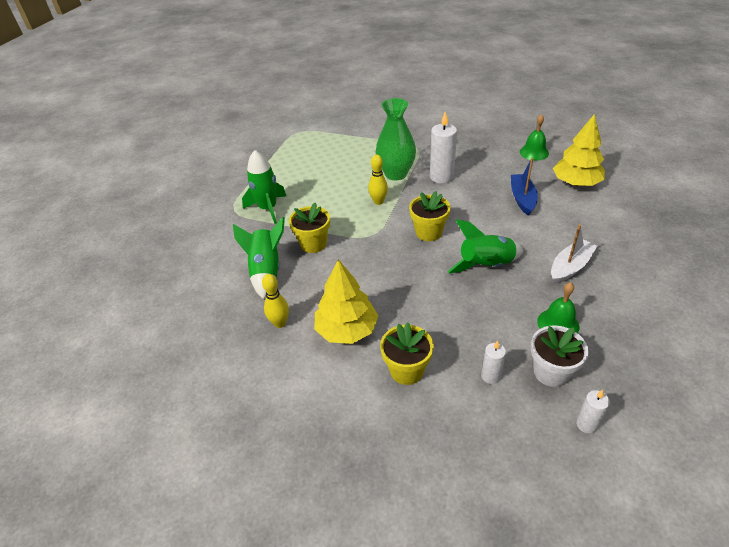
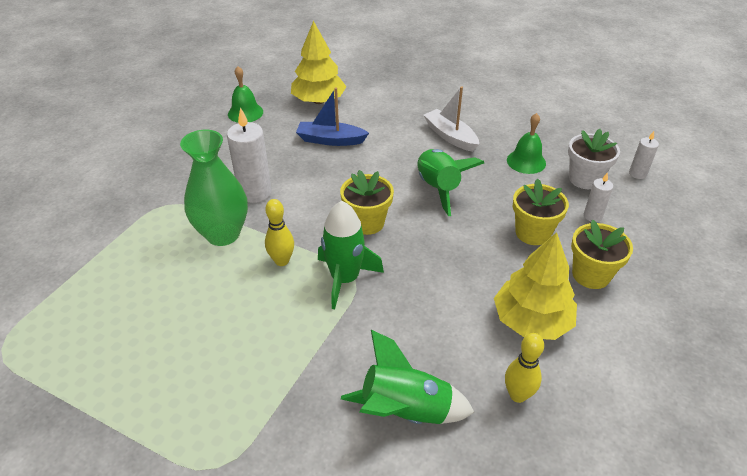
camera: 85 degrees left, 0 degrees up
green rocket [242,150,286,224] -> green rocket moved to [318,201,384,309]
yellow flower pot [289,203,330,253] -> yellow flower pot moved to [513,179,569,245]

